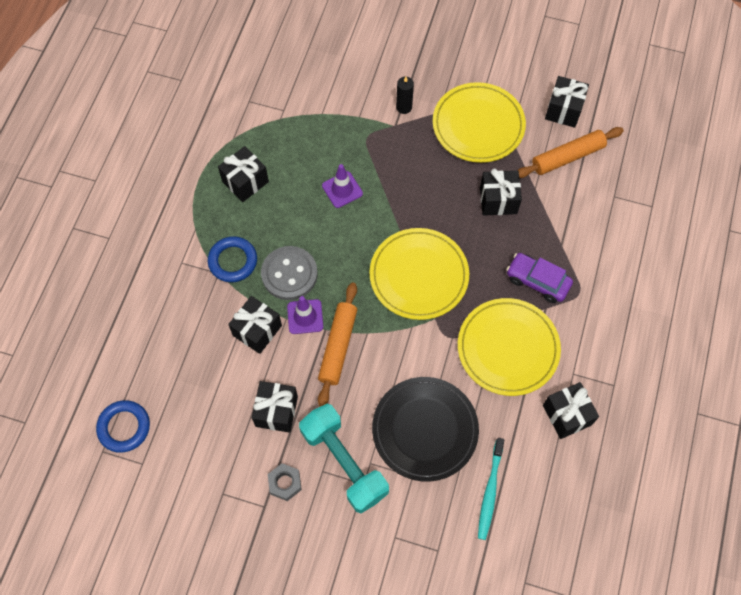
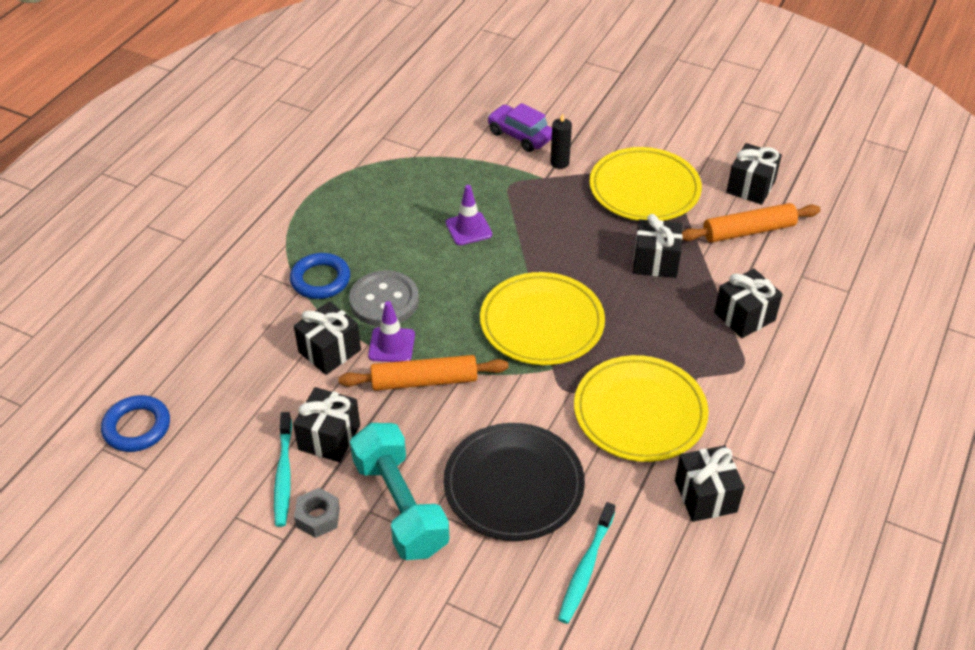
camera: 10 degrees right, 20 degrees down
black gift [218,146,269,202] -> black gift moved to [714,269,783,338]
orange rolling pin [318,282,357,407] -> orange rolling pin turned 60 degrees clockwise [339,355,508,391]
purple car [506,253,573,303] -> purple car moved to [487,103,552,152]
none -> turquoise toothbrush [274,412,292,527]

